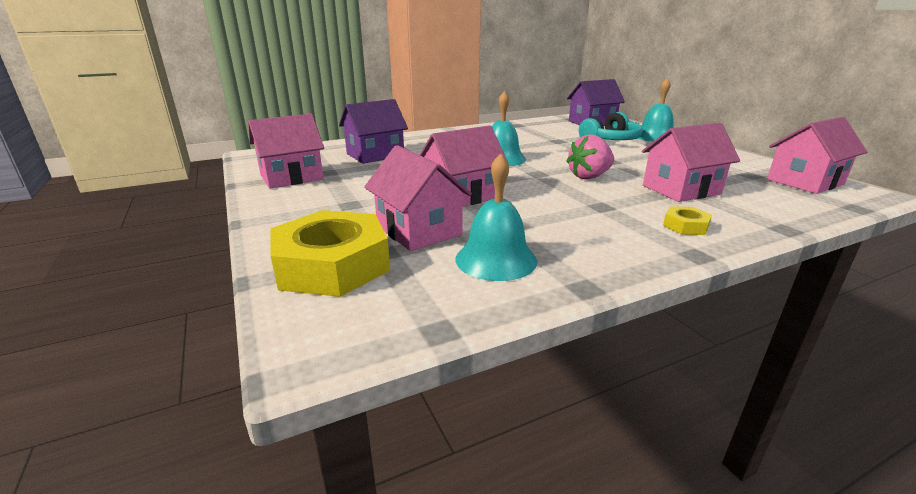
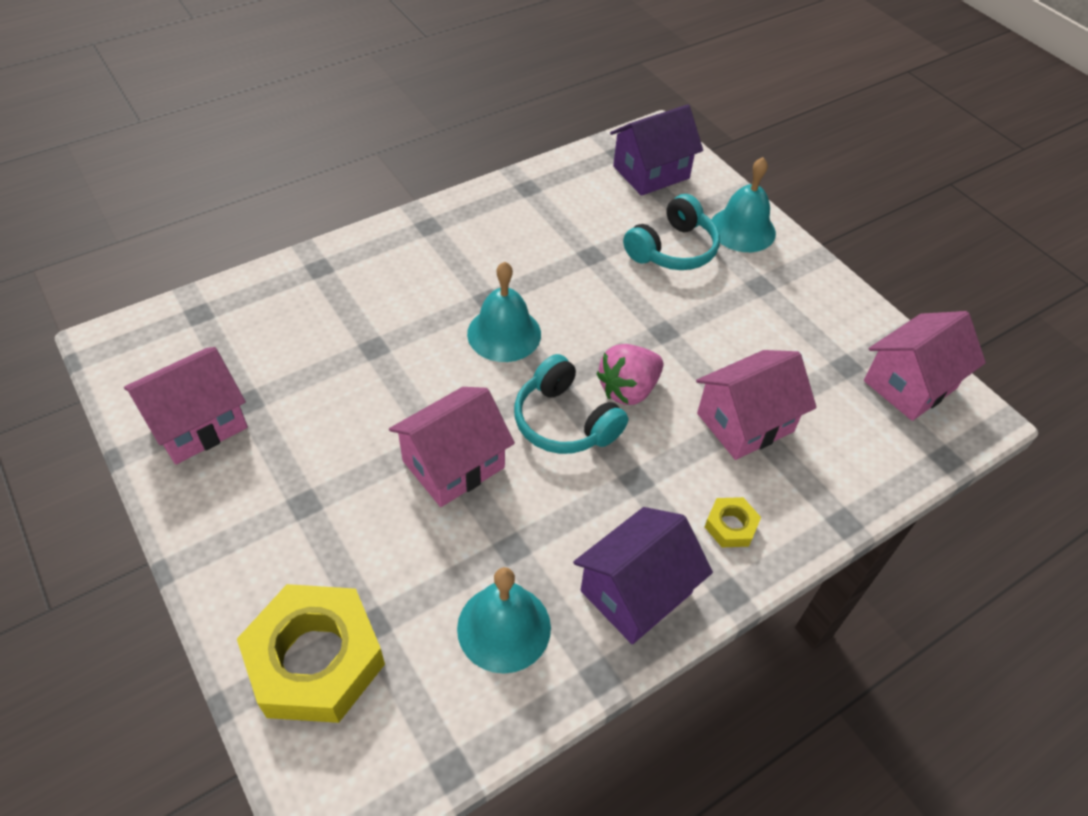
camera: 10 degrees left, 25 degrees up
purple house [339,99,408,164] -> purple house moved to [573,507,713,644]
pink house [364,145,472,251] -> none
none -> turquoise headphones [514,354,628,454]

